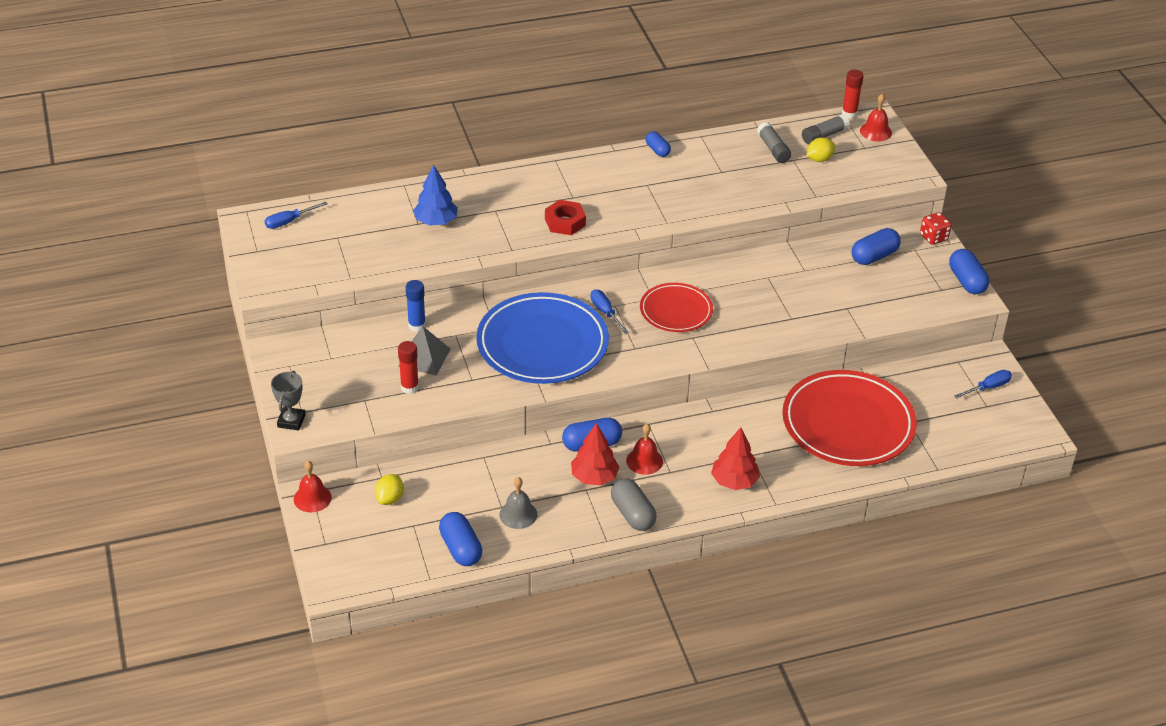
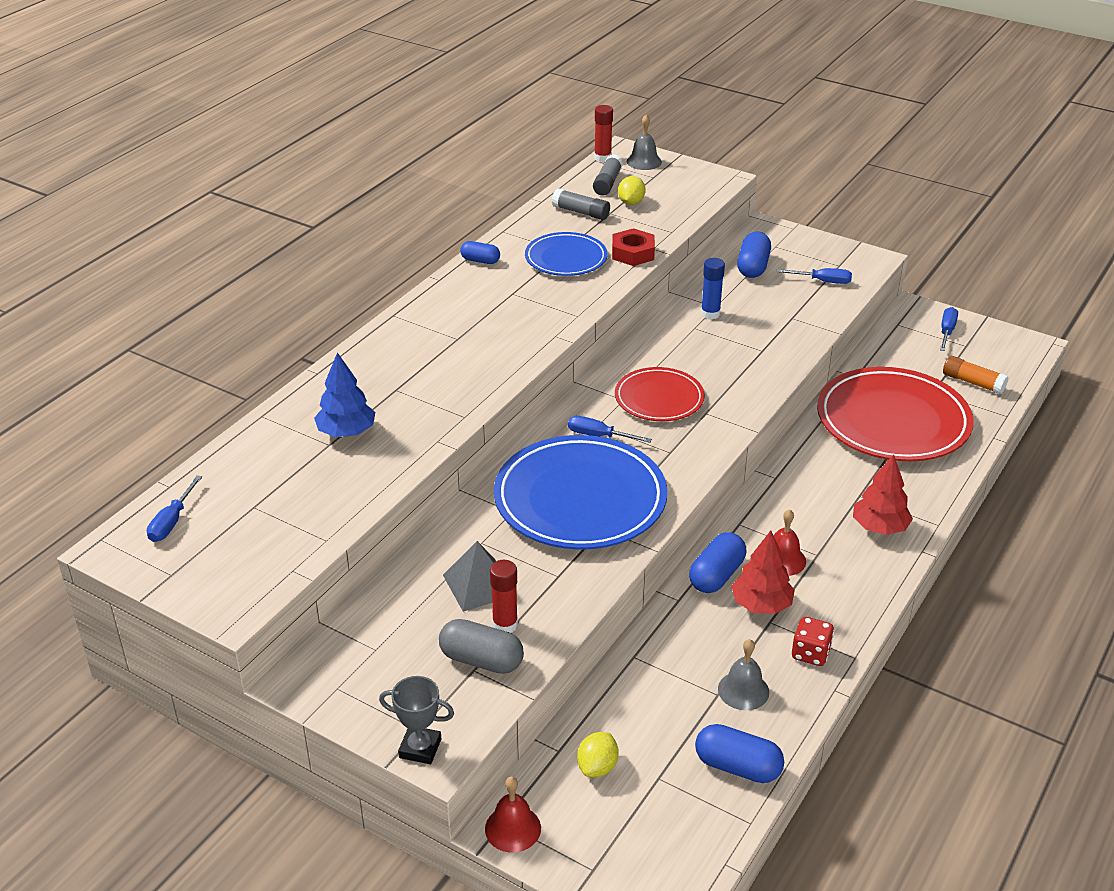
camera: 40 degrees left, 5 degrees down
grey trophy [271,371,305,431] -> grey trophy turned 45 degrees counterclockwise [379,676,454,764]
yellow lemon [375,474,404,505] -> yellow lemon turned 45 degrees clockwise [577,732,619,777]
blue glue stick [406,280,426,332] -> blue glue stick moved to [701,258,725,319]
red nut [545,200,586,235] -> red nut moved to [612,228,655,266]
grey capsule [611,479,657,531] -> grey capsule moved to [439,619,524,674]
red bell [860,94,892,141] -> grey bell [627,115,662,170]
red dice [920,212,952,245] -> red dice moved to [792,617,834,666]
blue capsule [949,249,989,295] -> none
none -> blue plate [525,232,608,276]
none -> blue screwdriver [777,268,852,284]
none -> orange glue stick [943,356,1009,394]

